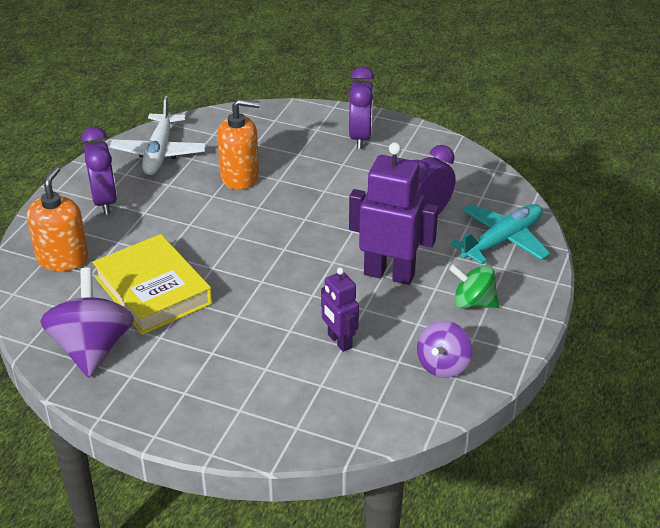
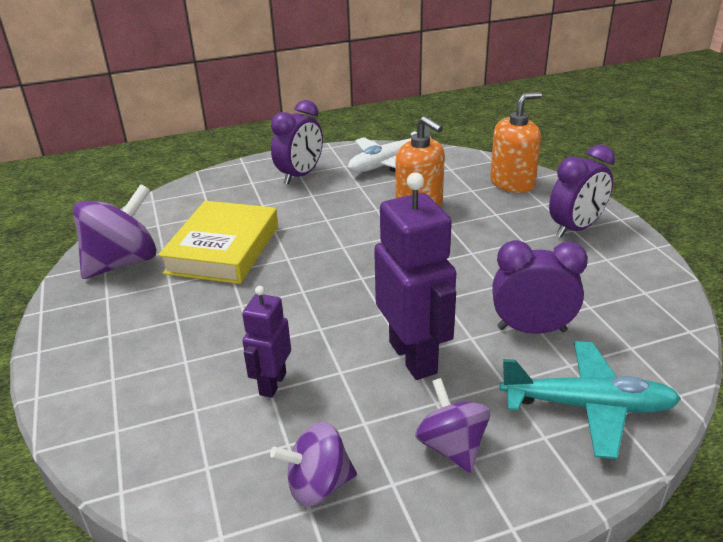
camera: 50 degrees right, 5 degrees down
orange soap dispenser [27,166,88,271] -> orange soap dispenser moved to [490,92,542,193]
green spinning top [449,264,499,309] -> purple spinning top [415,378,491,473]

